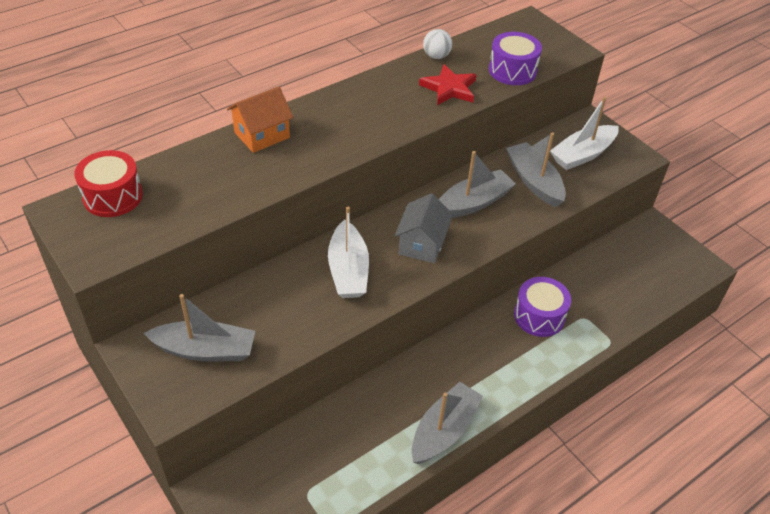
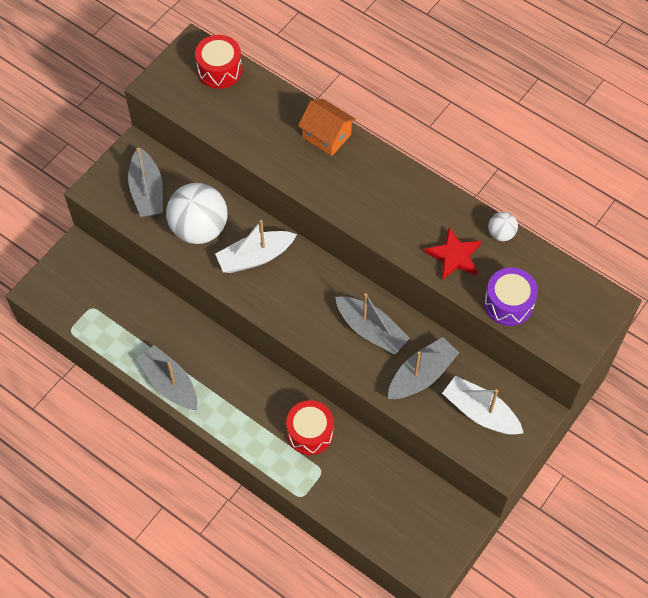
camera: 75 degrees right, 15 degrees up
grey house [394,193,453,263] -> none
grey boat [412,382,483,464] -> grey boat turned 150 degrees counterclockwise [136,345,197,410]
purple drum [514,277,571,337] -> red drum [286,400,334,455]
none -> white ball [166,183,228,244]

